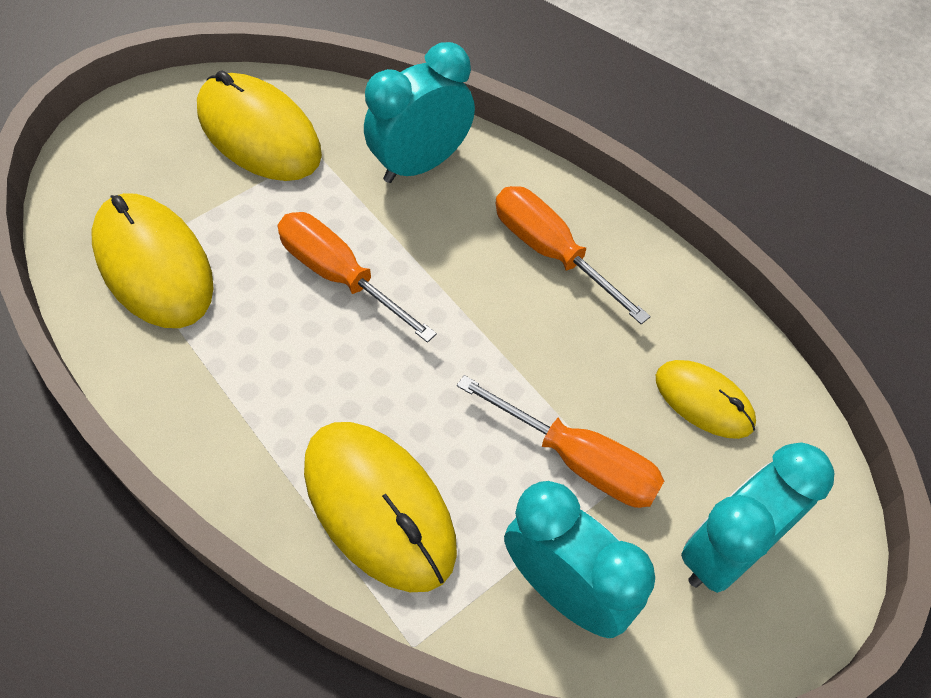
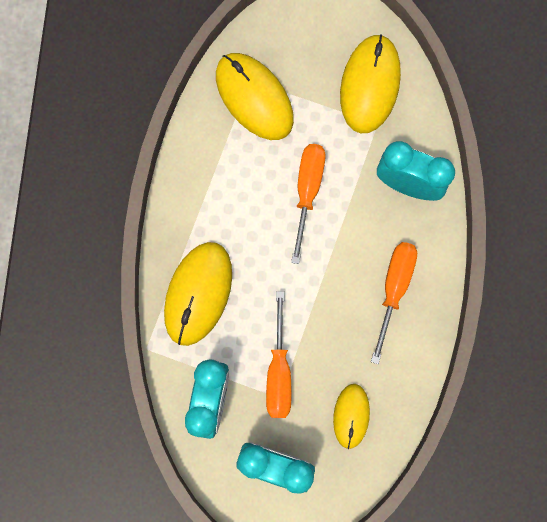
camera: 60 degrees right, 20 degrees up
yellow mouse [92,193,214,328] -> yellow mouse turned 60 degrees counterclockwise [216,53,294,140]

